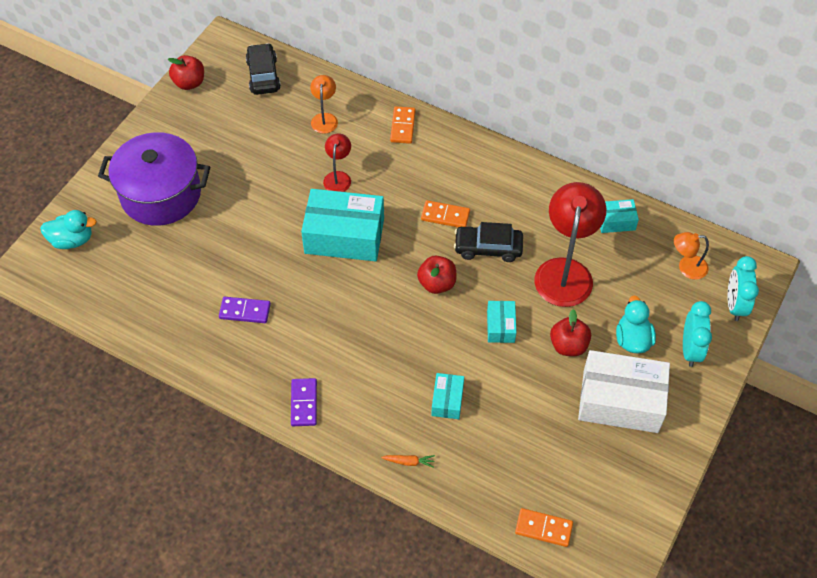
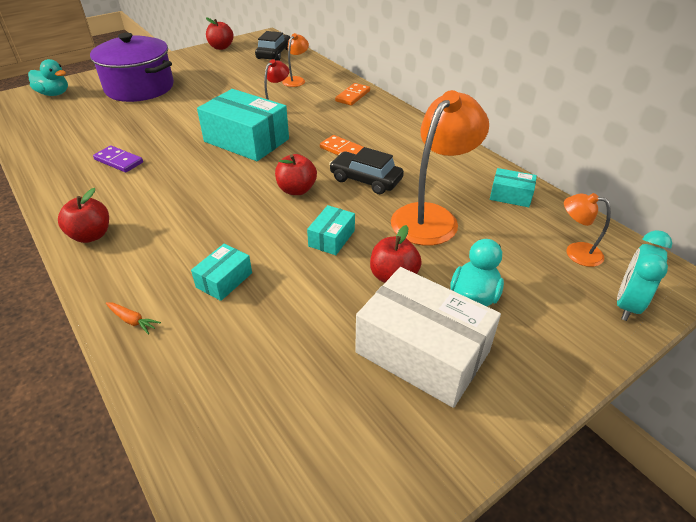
camera: 25 degrees right, 15 degrees down
purple domino [291,378,317,426] -> red apple [58,188,109,243]
orange domino [515,508,573,547] -> none
red lamp [535,182,606,307] -> orange lamp [391,90,489,246]
turquoise clock [683,301,712,367] -> none

